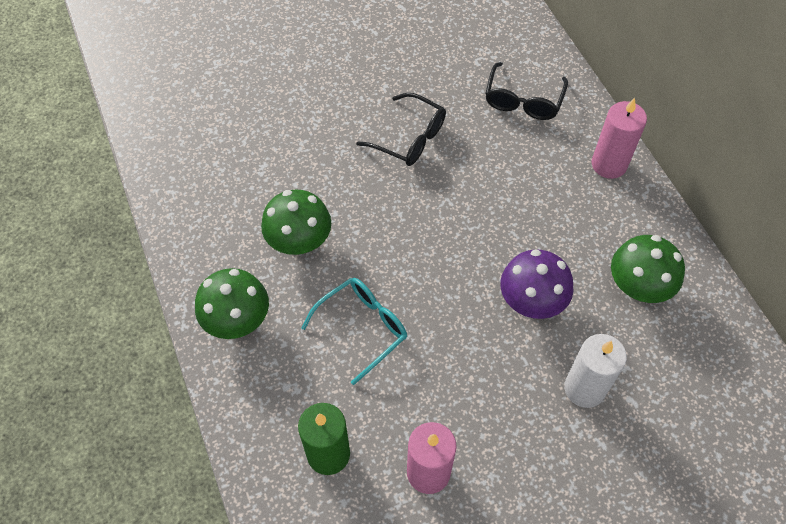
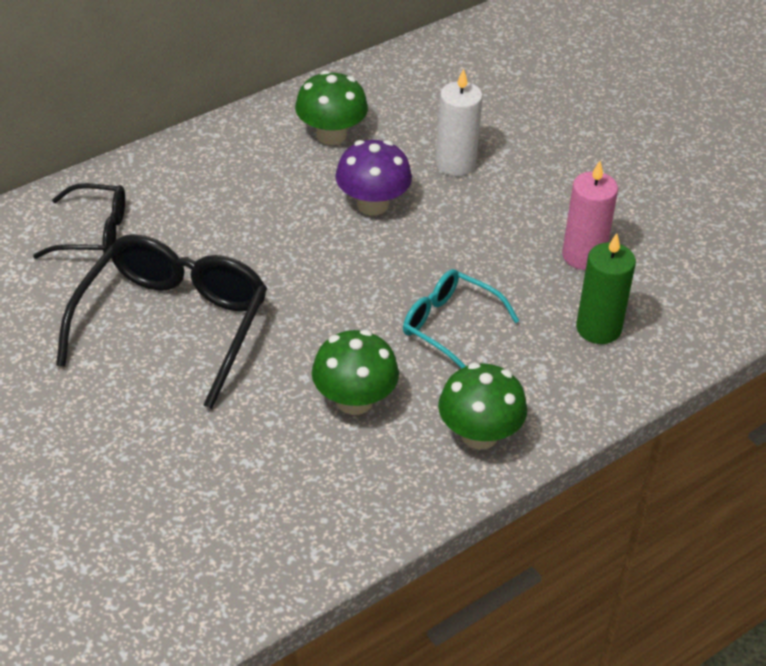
camera: 105 degrees left, 15 degrees down
black glasses [356,93,446,166] -> black glasses [56,234,267,409], size x1.75
pink candle [592,98,647,179] -> none

